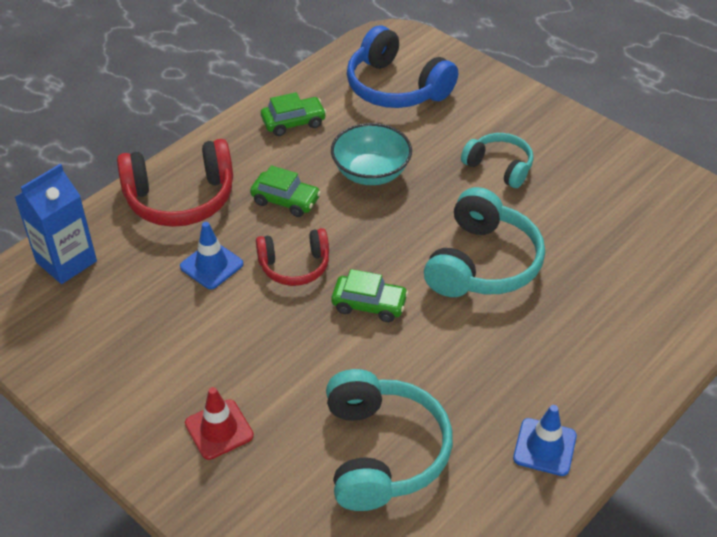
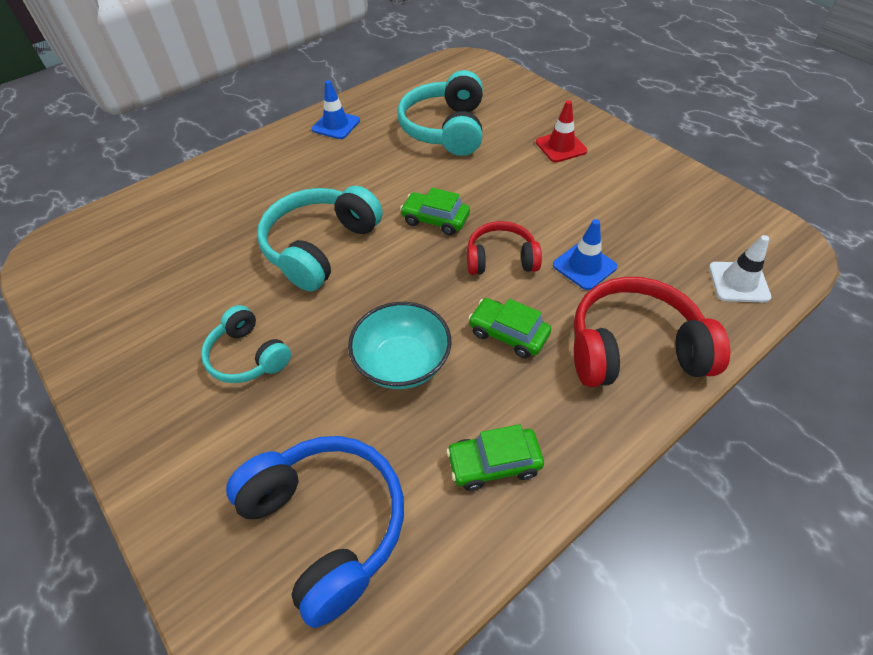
camera: 170 degrees left, 5 degrees up
blue carton [15,164,97,284] -> white traffic cone [709,235,771,303]

